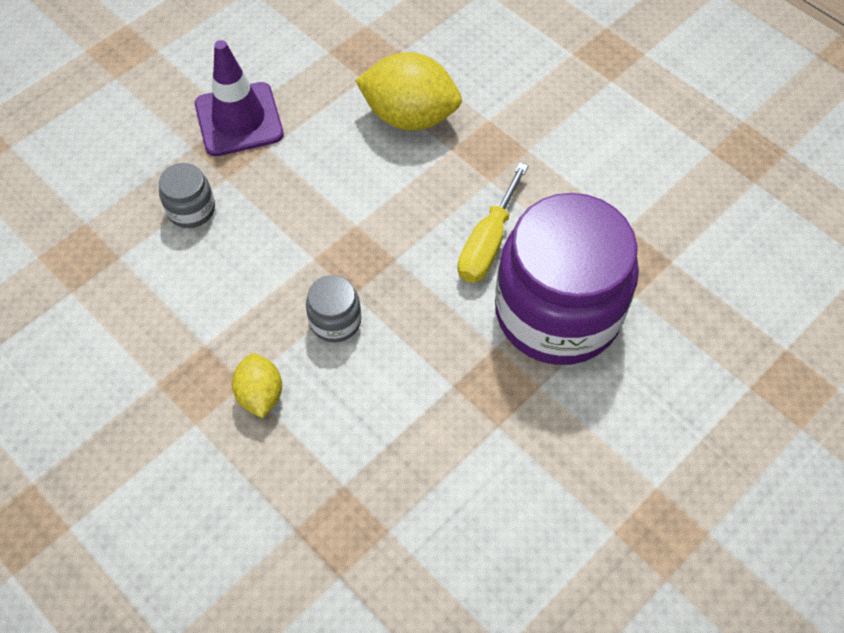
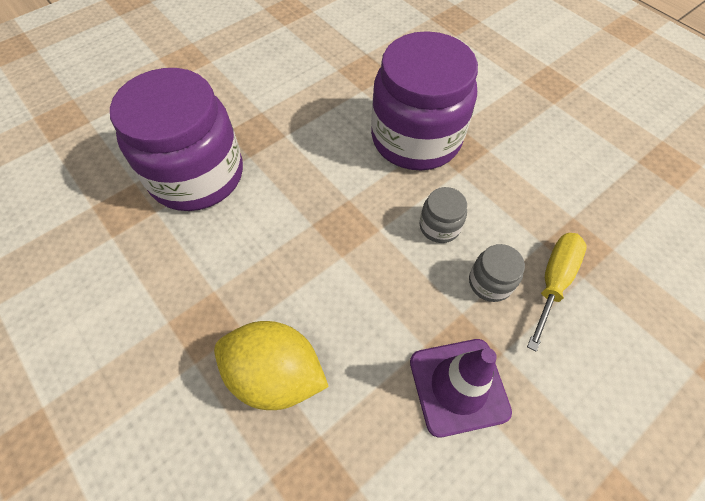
camera: 175 degrees left, 0 degrees up
yellow lemon [232,353,282,418] -> purple jar [371,31,478,170]
grey jar [306,275,361,342] -> grey jar moved to [420,187,467,243]
yellow screwdriver [458,163,528,283] -> yellow screwdriver moved to [527,233,586,352]

